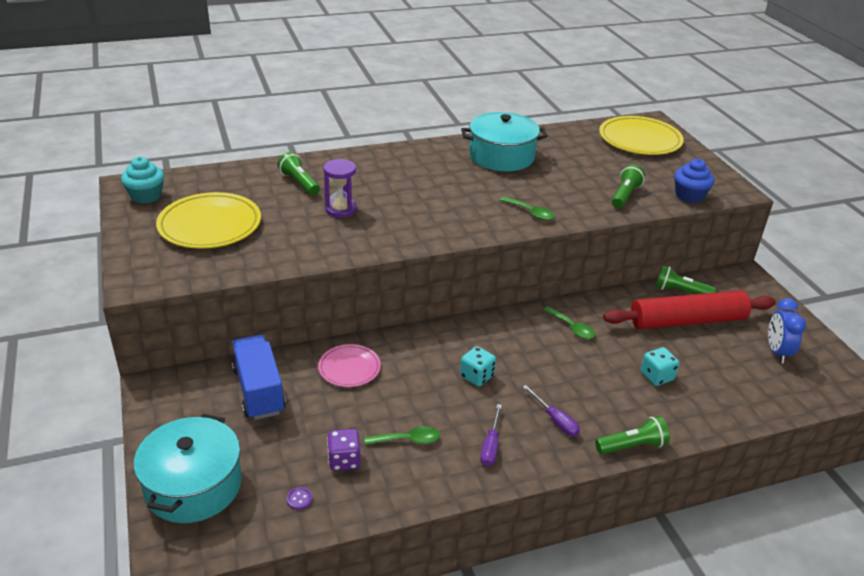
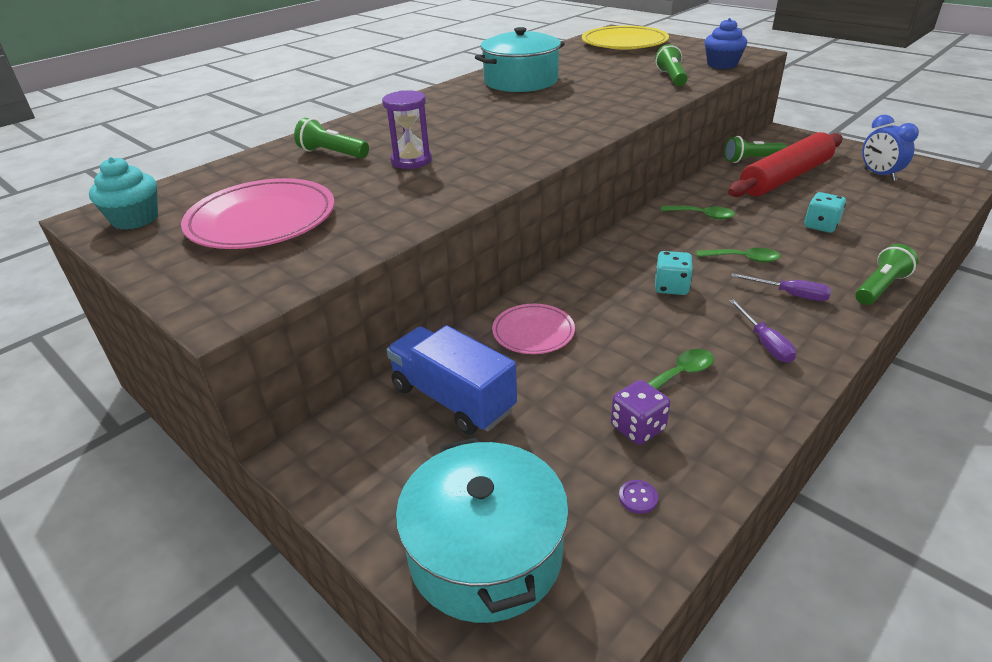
camera: 25 degrees left, 0 degrees up
yellow plate [156,192,261,249] -> pink plate [181,178,335,249]
green spoon [500,197,554,220] -> green spoon moved to [696,248,781,263]

